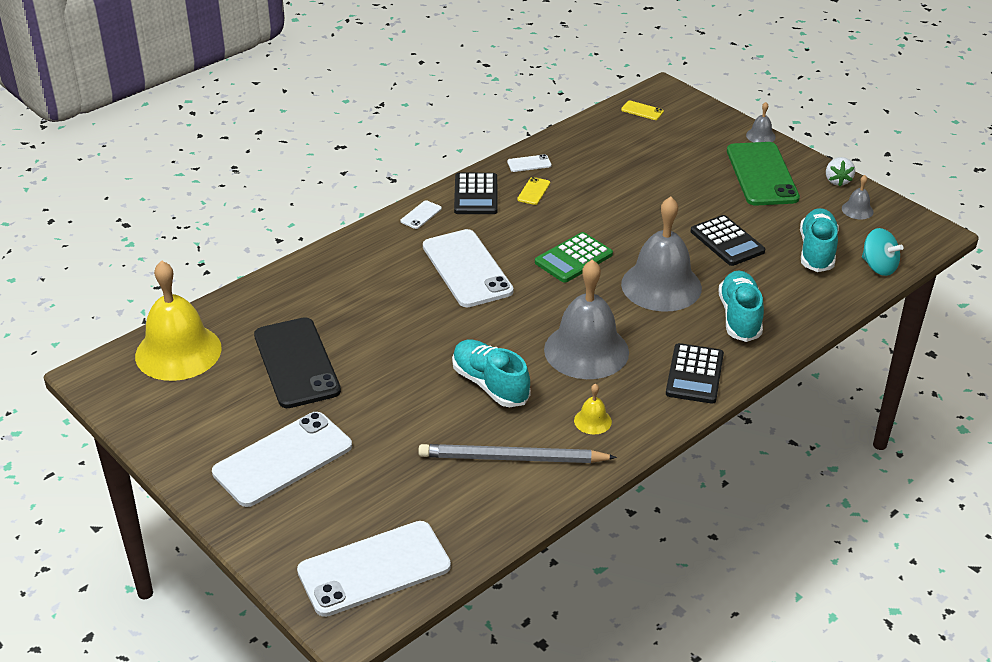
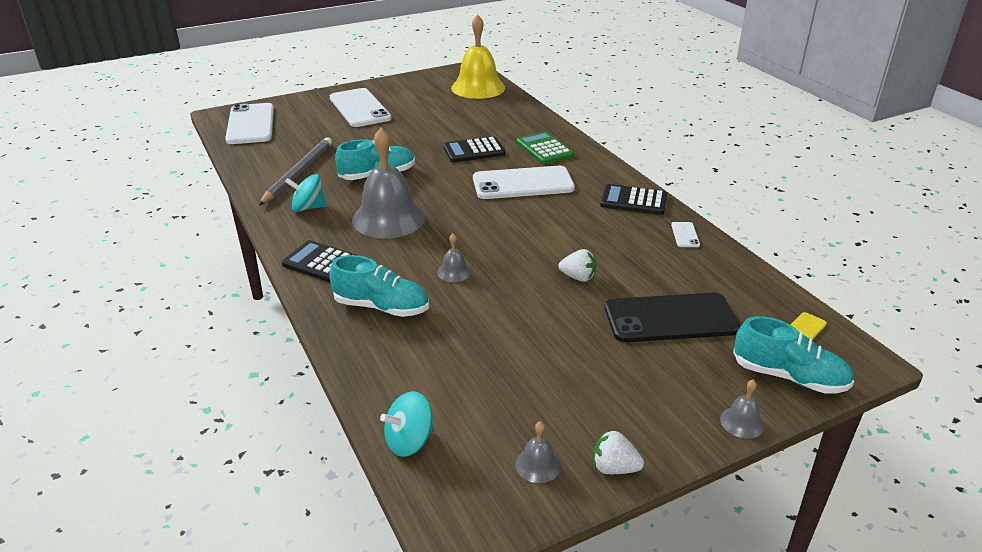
camera: 105 degrees right, 5 degrees down
black phone [254,317,341,408] -> black phone moved to [605,293,740,342]
white phone [400,200,442,229] -> none
yellow phone [517,177,550,205] -> none
green calculator [535,232,613,283] -> green calculator moved to [516,132,574,164]
yellow bell [574,384,612,434] -> turquoise spinning top [285,174,326,212]
grey bell [621,196,702,312] -> grey bell [437,234,471,282], size x0.42
black calculator [691,215,765,266] -> black calculator moved to [443,136,506,162]
green phone [727,142,800,206] -> none
turquoise shoe [800,208,839,272] -> turquoise shoe moved to [733,316,854,394]
none -> white strawberry [558,249,596,282]

